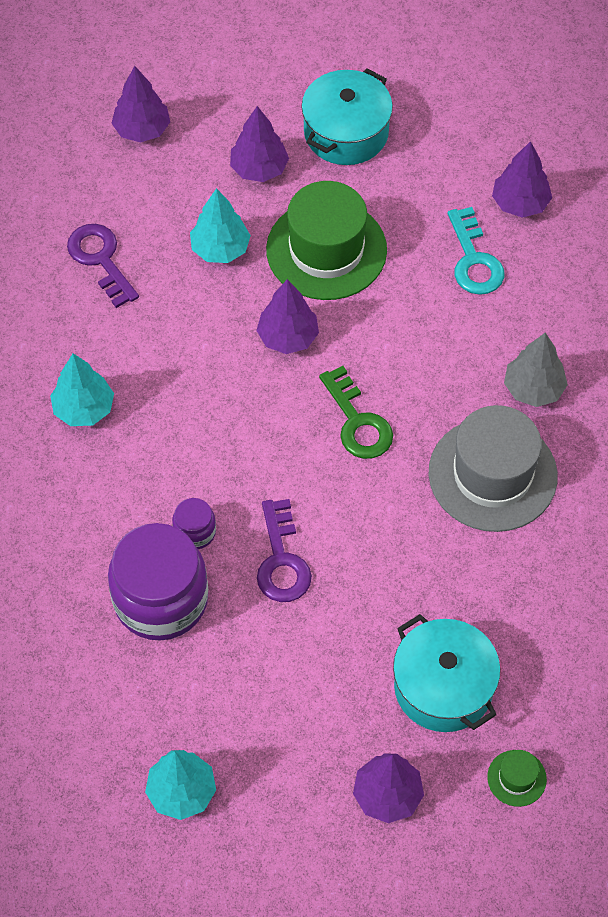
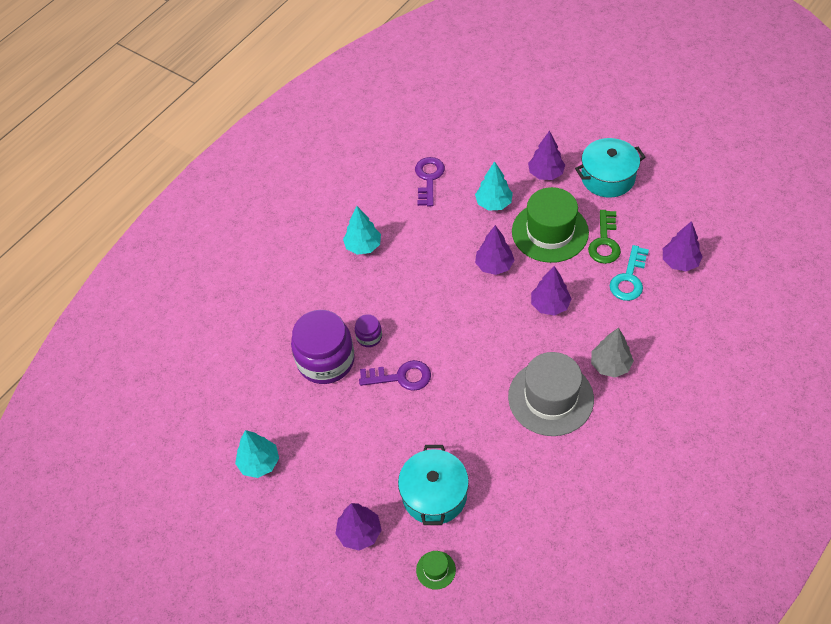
camera: 40 degrees right, 5 degrees down
purple tree [111,66,170,143] -> purple tree moved to [531,266,571,316]
purple key [257,499,312,602] -> purple key turned 120 degrees counterclockwise [359,360,431,391]
green key [319,366,393,459] -> green key moved to [588,210,621,264]

